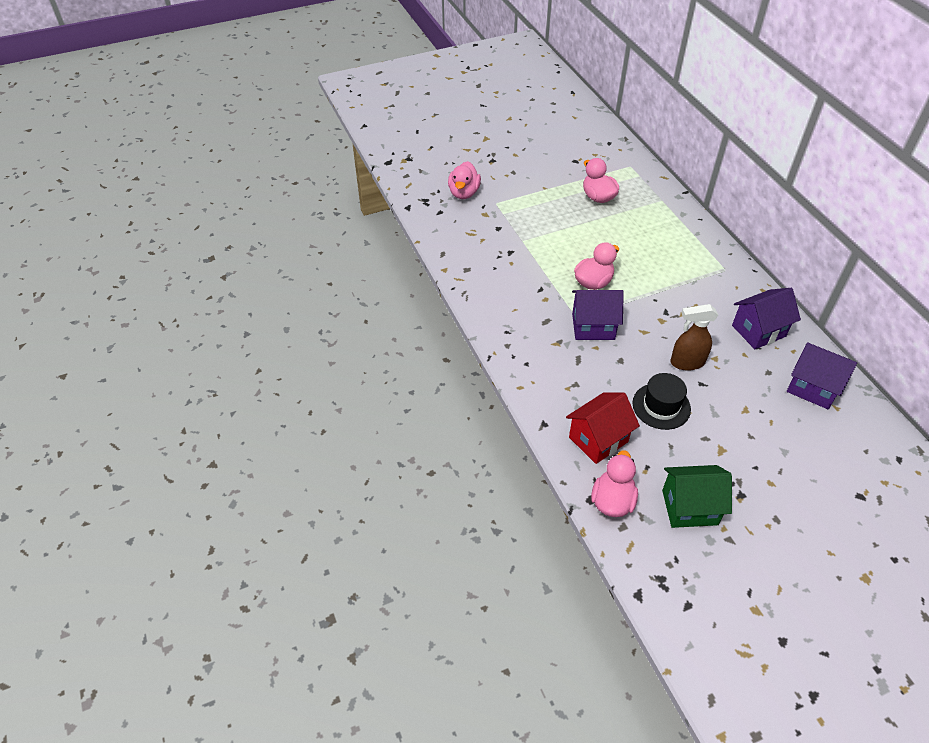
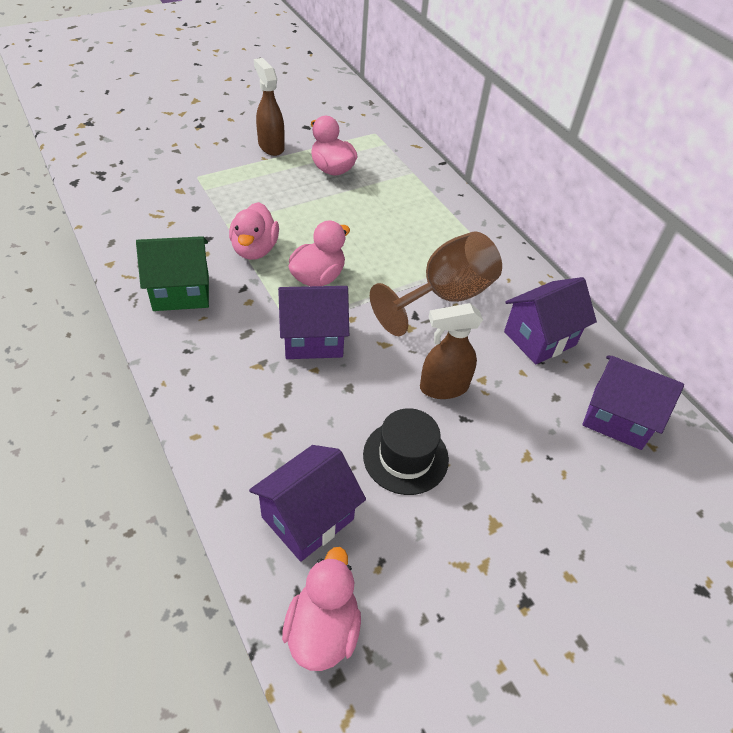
camera: 10 degrees left, 0 degrees up
pink duck [448,161,481,199] -> pink duck moved to [229,202,279,260]
red house [566,392,640,464] -> purple house [249,445,366,562]
green house [662,465,732,528] -> green house moved to [136,236,209,311]
none -> brown spray bottle [254,58,284,156]
none -> brown goblet [370,231,502,336]

